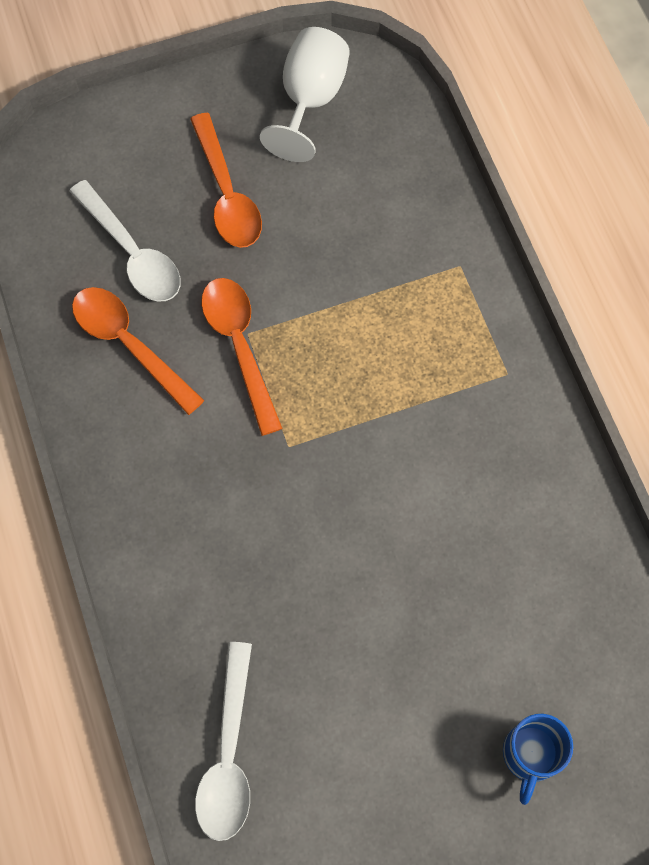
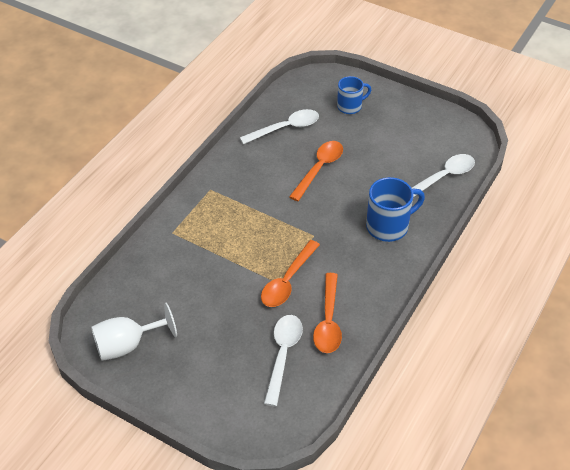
camera: 130 degrees left, 20 degrees down
orange spoon [190,113,262,248] -> orange spoon moved to [289,141,343,201]
none -> white spoon [240,109,319,144]
none -> blue mug [366,177,425,242]

